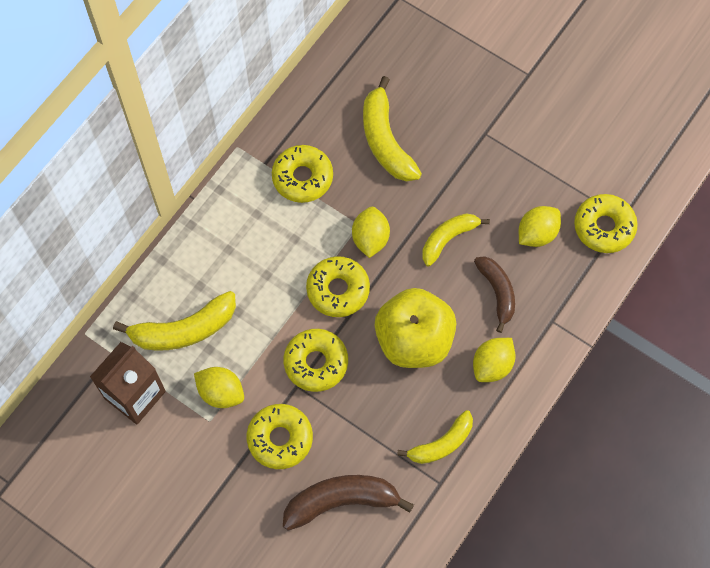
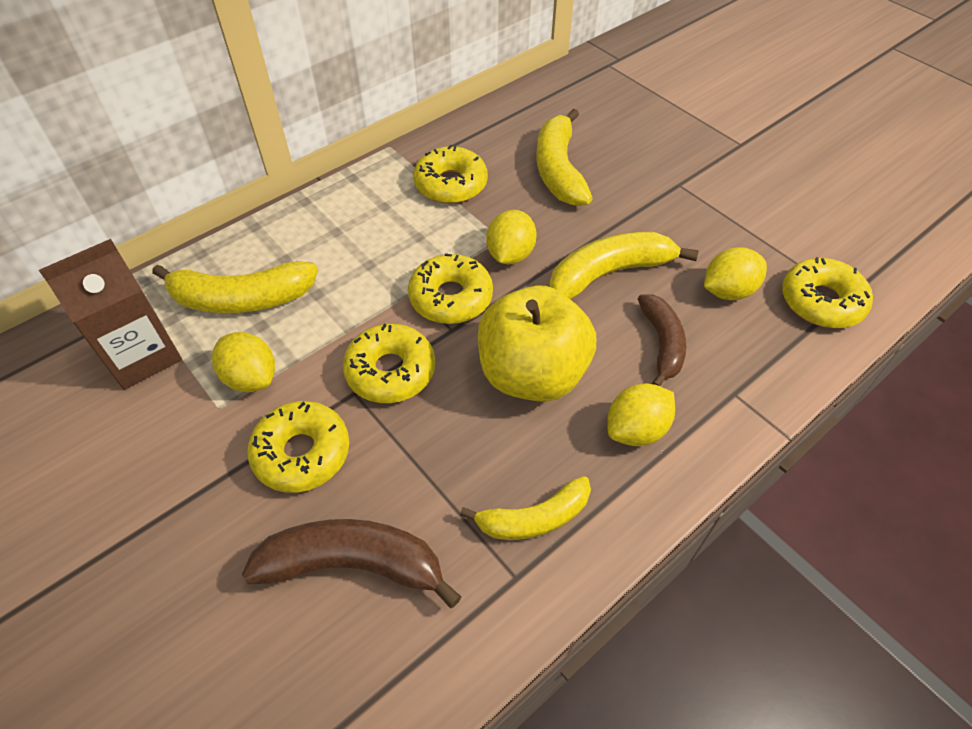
camera: 15 degrees right, 15 degrees down
yellow banana [422,213,490,266] -> yellow banana [549,232,699,300], size x1.50

